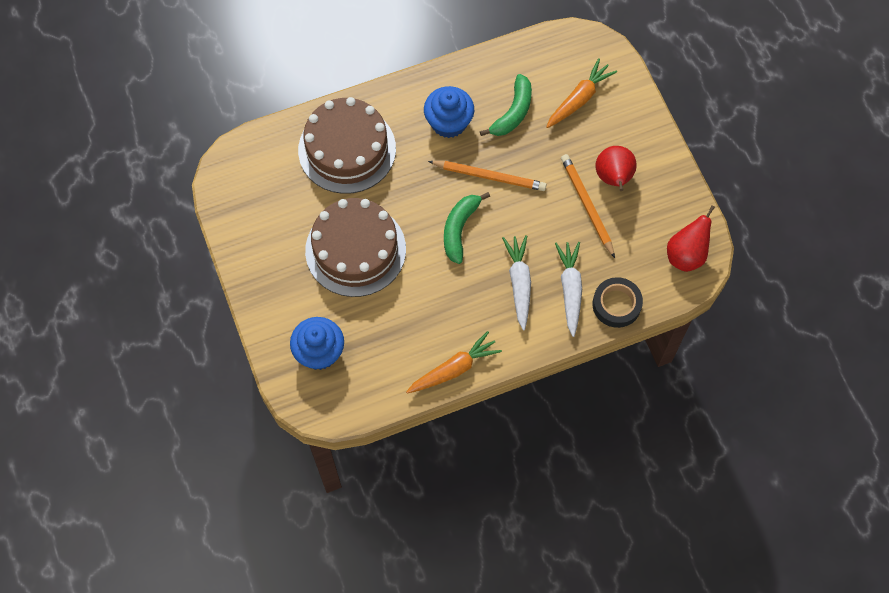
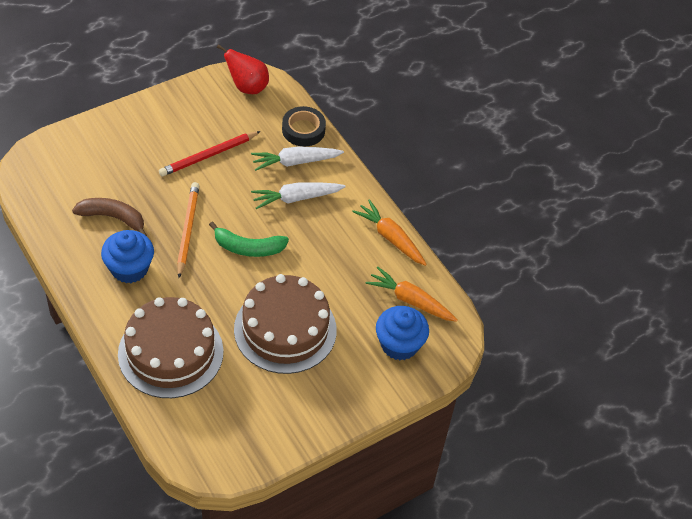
camera: 105 degrees left, 15 degrees down
green banana [480,74,532,136] -> brown banana [72,198,147,236]
orange carrot [546,58,617,128] -> orange carrot moved to [365,266,458,322]
orange pencil [561,154,615,258] -> red pencil [159,131,261,176]
red pear [595,146,637,191] -> none

